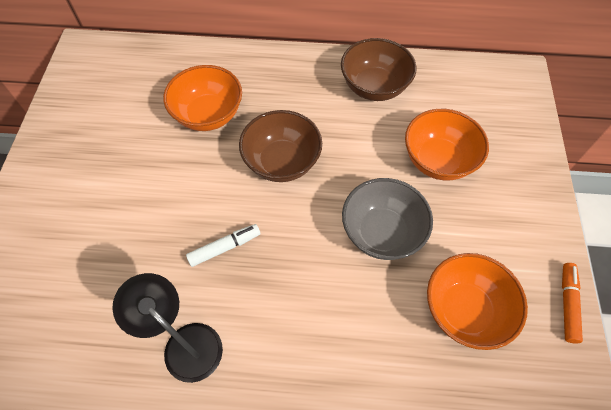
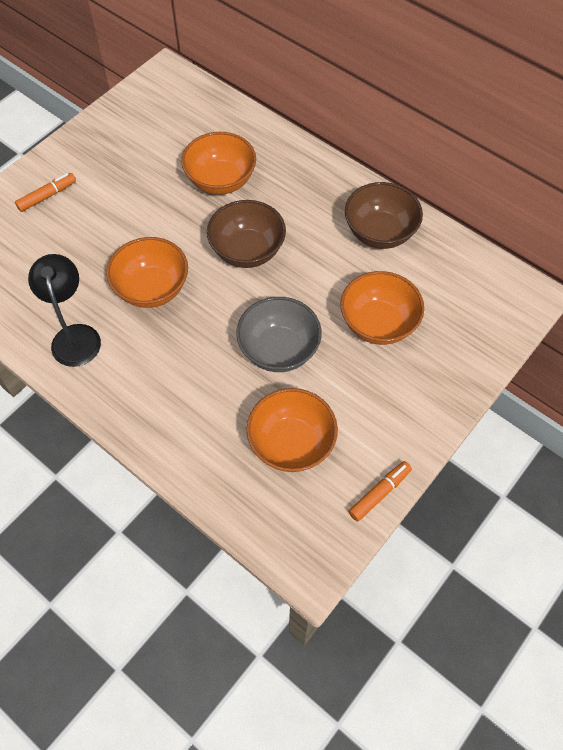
camera: 35 degrees right, 0 degrees up
white marker [186,224,260,267] -> orange bowl [106,237,188,308]
none -> orange marker [15,173,76,212]

